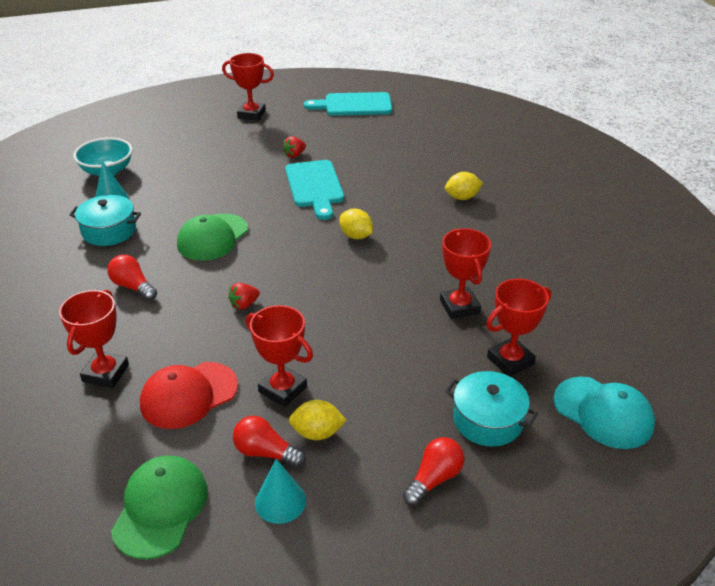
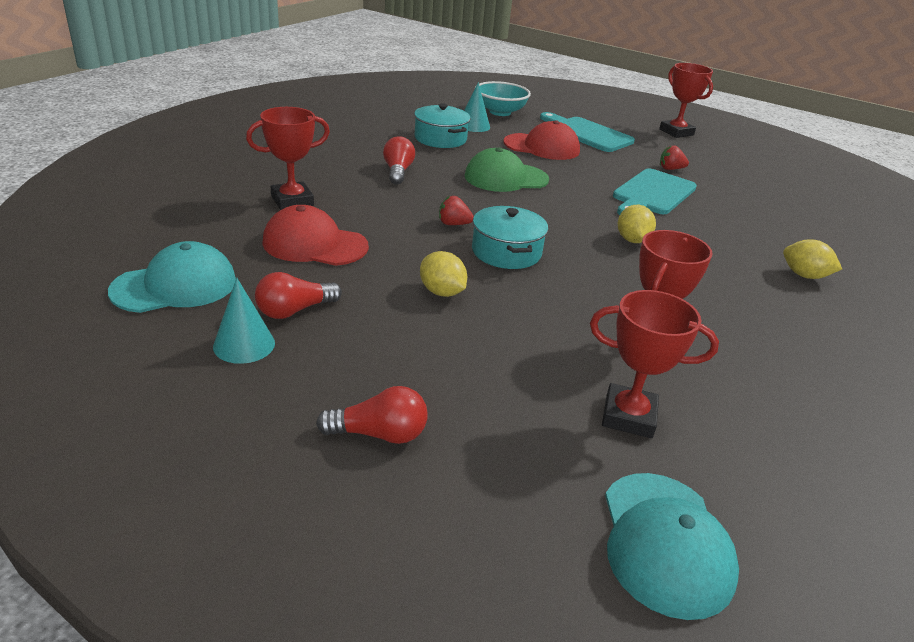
camera: 45 degrees right, 5 degrees down
green cap [111,456,208,560] -> turquoise cap [108,241,236,313]
red light bulb [233,416,306,468] -> red light bulb turned 105 degrees counterclockwise [255,272,342,319]
red trophy [246,305,313,407] -> none
yellow lemon [289,400,347,440] -> yellow lemon moved to [420,251,467,297]
turquoise cutting board [304,92,392,116] -> turquoise cutting board moved to [540,112,635,152]
turquoise pot [445,371,538,447] -> turquoise pot moved to [472,206,548,269]
none -> red cap [504,120,580,160]

